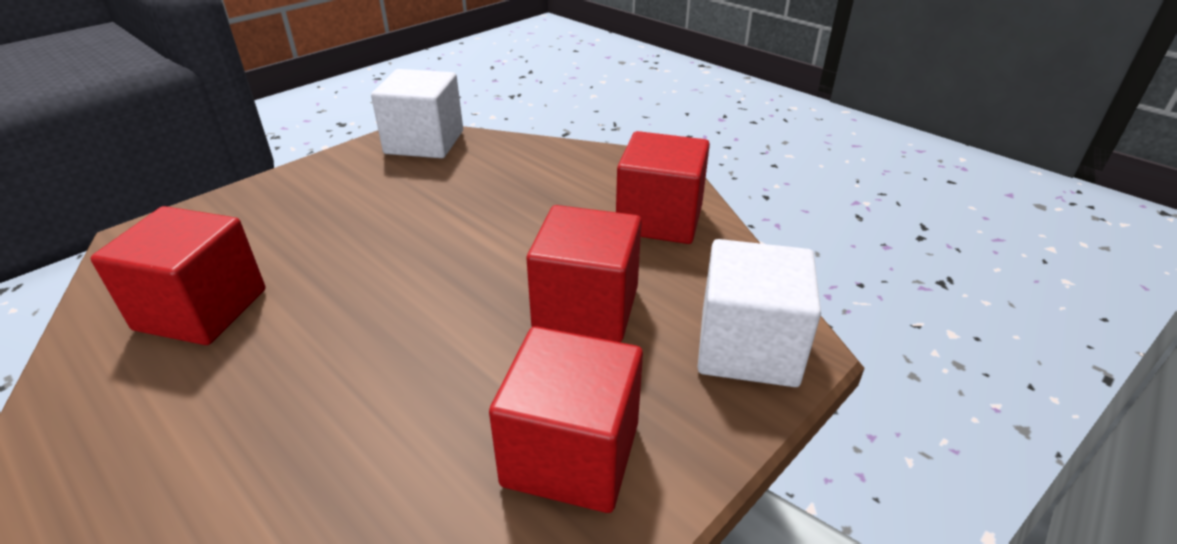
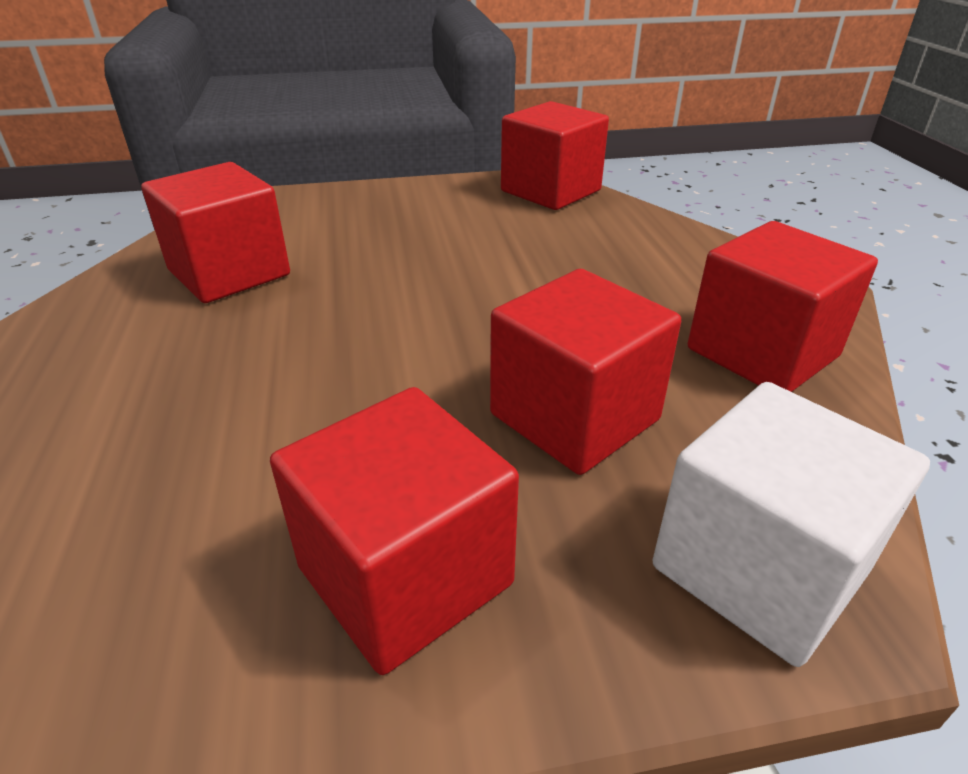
camera: 35 degrees right, 0 degrees up
white cube [371,69,463,158] -> red cube [501,101,609,210]

